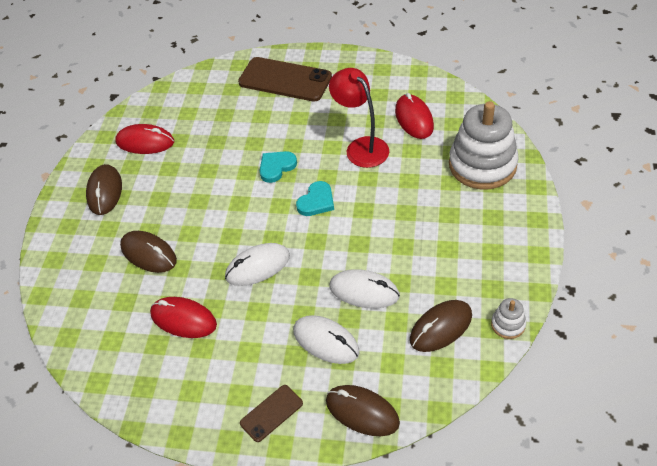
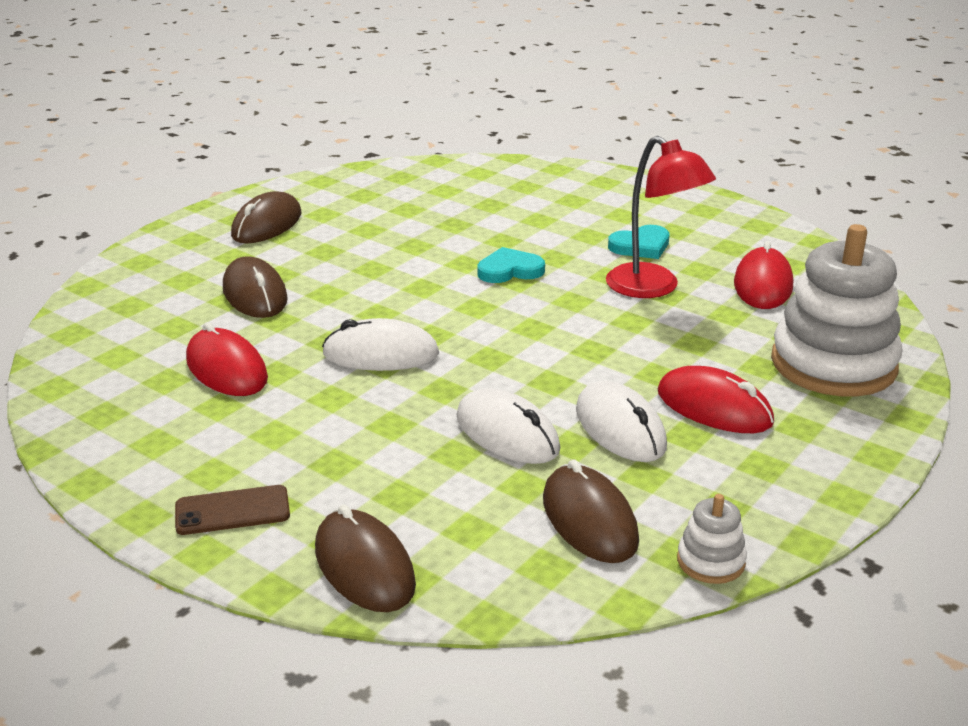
camera: 25 degrees right, 20 degrees down
red mouse [115,124,174,154] -> red mouse moved to [657,366,774,433]
brown phone [238,57,332,102] -> none
white mouse [293,315,359,364] -> white mouse moved to [576,381,667,462]
turquoise heart [296,181,334,216] -> turquoise heart moved to [608,225,670,259]
red lamp [329,68,389,168] -> red lamp turned 150 degrees clockwise [606,136,716,298]
brown mouse [410,300,472,352] -> brown mouse turned 75 degrees clockwise [543,459,639,563]

